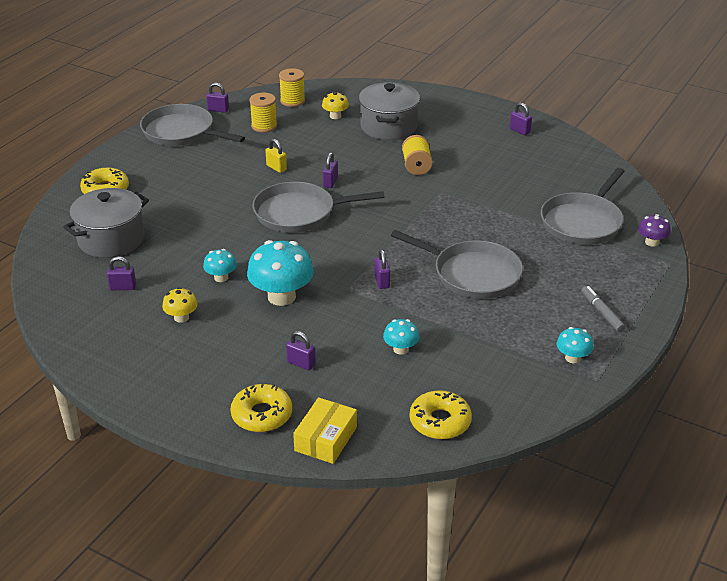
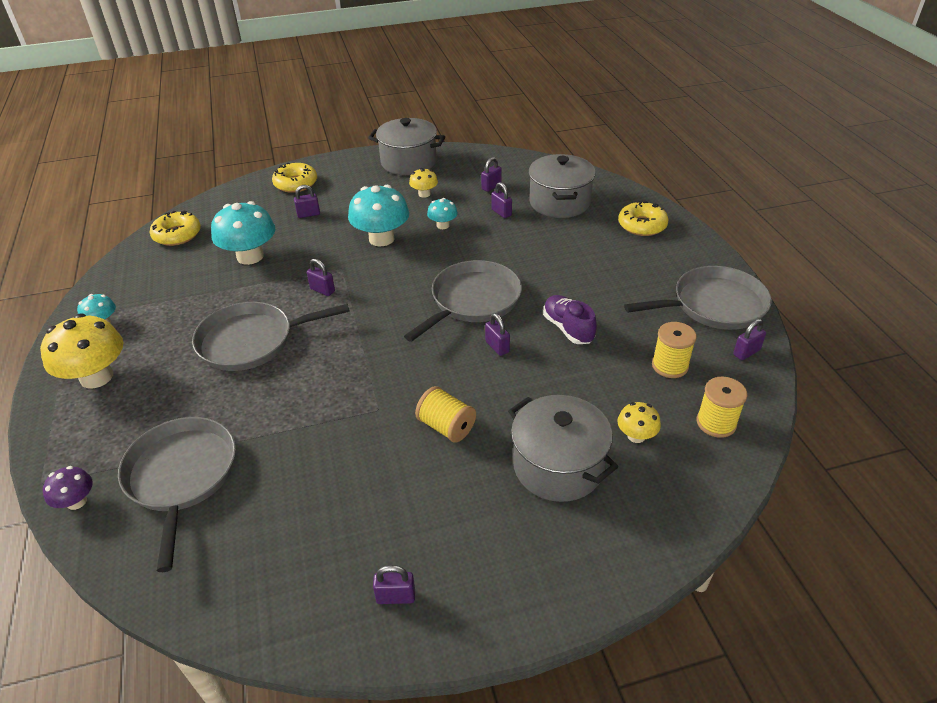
camera: 135 degrees right, 5 degrees up
yellow padlock [265,139,287,173] -> purple shoe [543,295,597,344]
yellow box [293,397,357,464] -> none
turquoise mushroom [383,319,419,355] -> turquoise mushroom [211,201,275,265], size x1.94
grey marker [581,286,625,332] -> yellow mushroom [40,313,124,389]
none -> grey pot [368,118,445,175]
none -> purple padlock [491,182,512,218]

